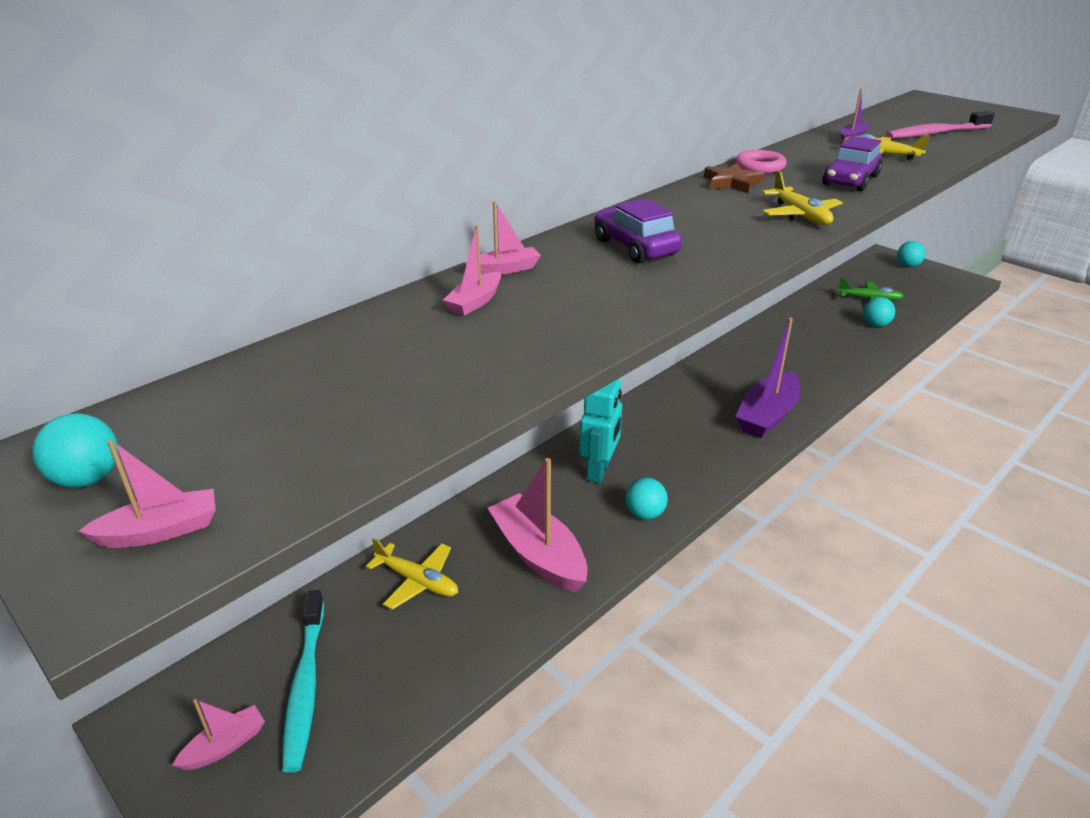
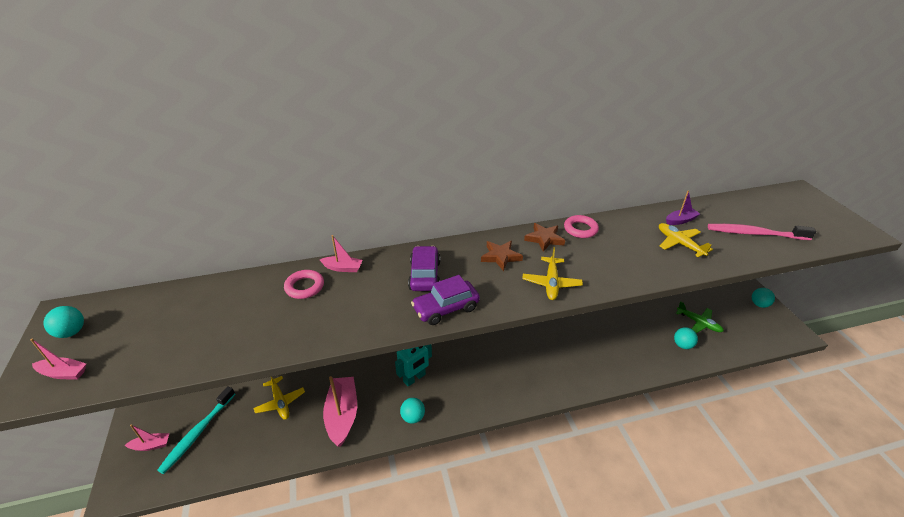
camera: 30 degrees right, 5 degrees up
pink boat [443,225,501,316] -> pink ring [284,270,324,299]
purple boat [735,317,800,438] -> none
purple car [823,136,882,191] -> purple car moved to [411,275,480,325]
none -> brown star [481,241,523,271]

